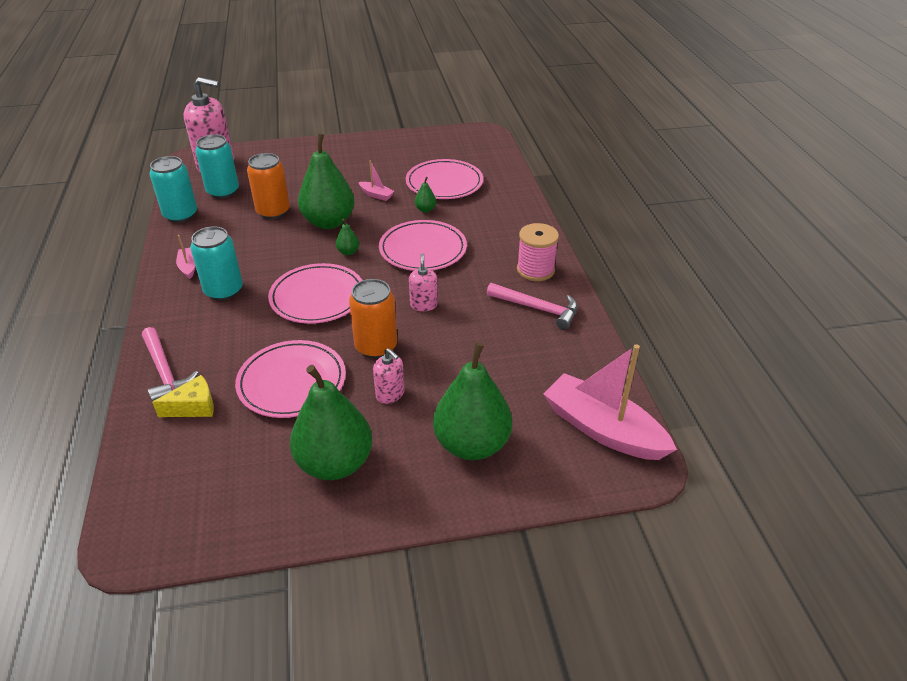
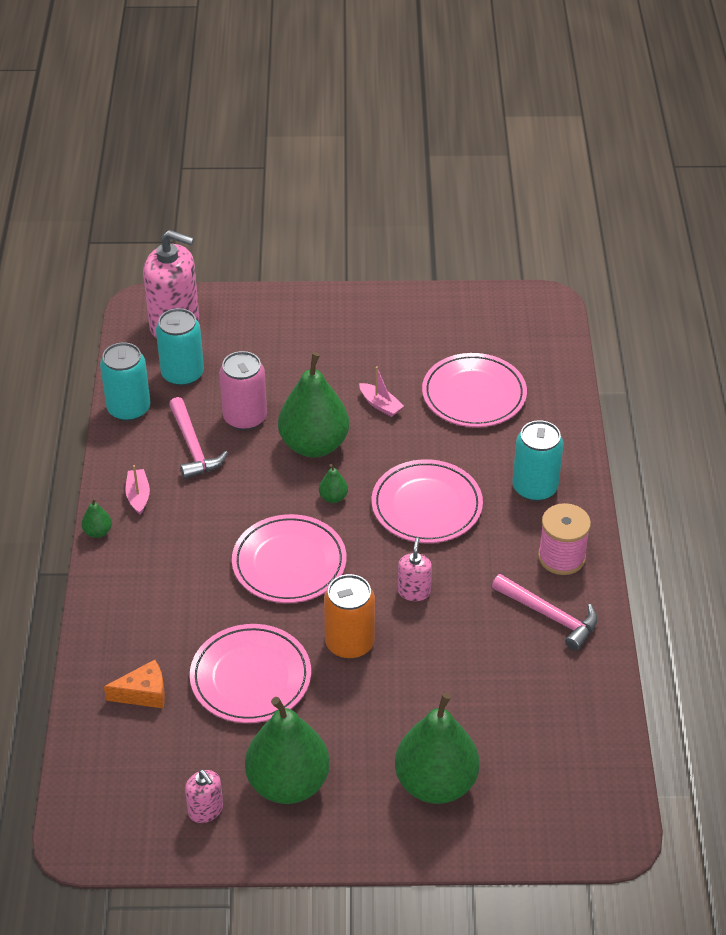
camera: 10 degrees right, 5 degrees up
pink hammer [142,327,198,402] -> pink hammer moved to [169,397,228,479]
yellow cheese [152,375,214,417] -> orange cheese [104,660,165,708]
turquoise can [190,226,243,301] -> turquoise can moved to [513,420,563,501]
orange can [247,153,290,219] -> pink can [219,351,267,430]
pink soap dispenser [373,348,404,404] -> pink soap dispenser moved to [185,770,223,823]
green pear [415,177,436,212] -> green pear moved to [82,498,112,538]
pink boat [543,344,677,460] -> none

